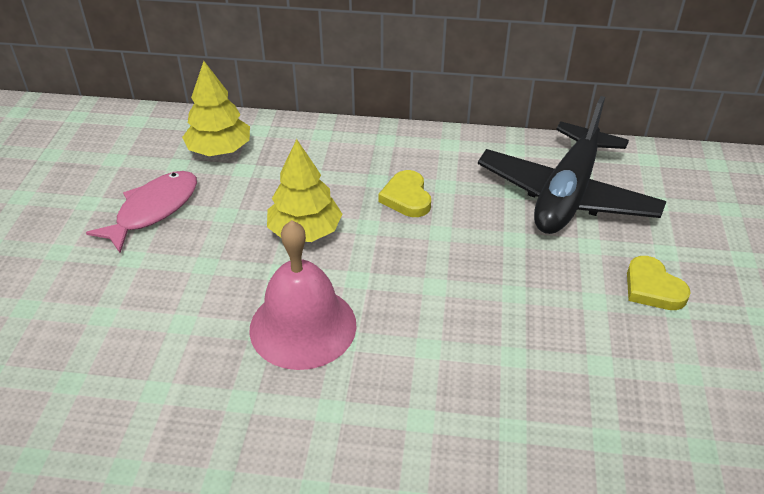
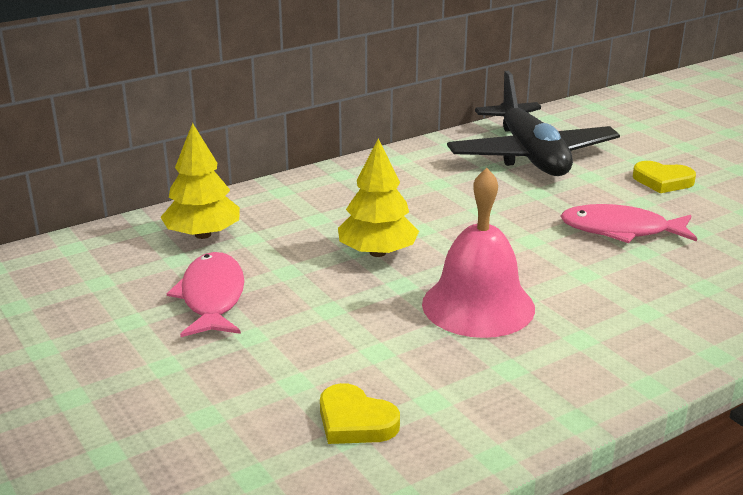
camera: 40 degrees left, 15 degrees down
yellow heart [378,170,431,217] -> yellow heart moved to [320,383,400,444]
none -> pink fish [561,204,697,243]

